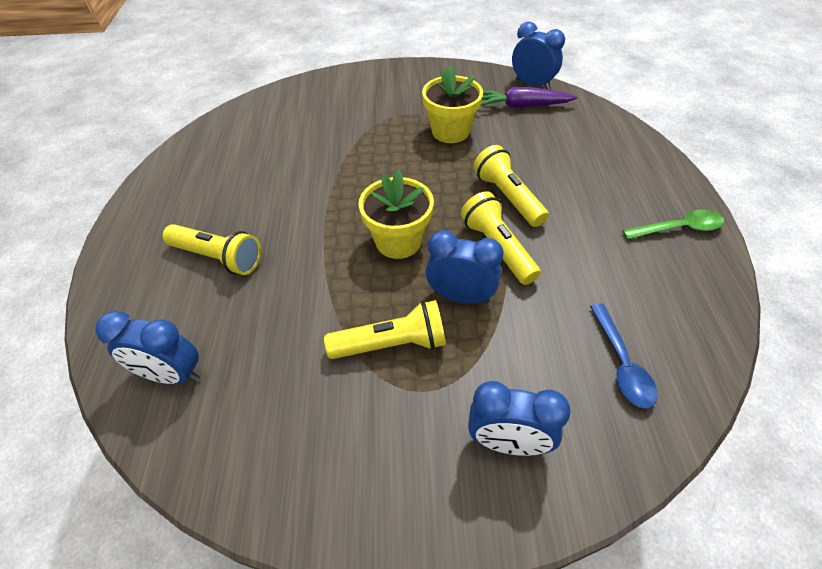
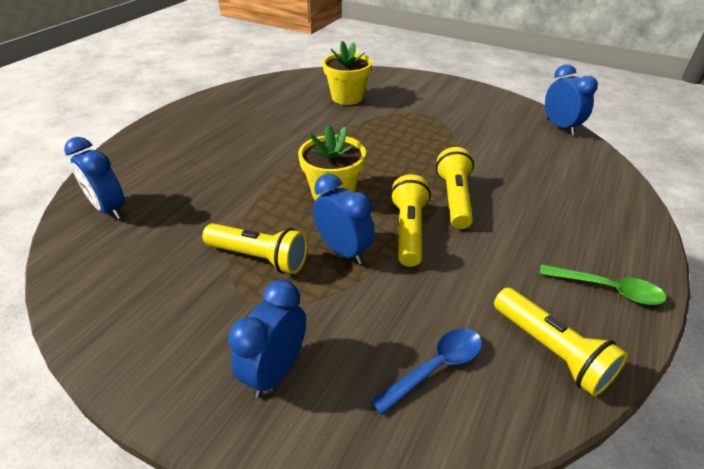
camera: 30 degrees right, 10 degrees down
yellow flashlight [162,224,261,275] -> yellow flashlight moved to [494,288,628,396]
yellow flower pot [422,66,483,143] -> yellow flower pot moved to [322,41,372,105]
blue clock [468,381,571,456] -> blue clock turned 75 degrees clockwise [228,280,306,398]
purple carrot [481,87,577,108] -> none
blue spoon [590,303,658,408] -> blue spoon turned 150 degrees counterclockwise [370,328,482,415]

